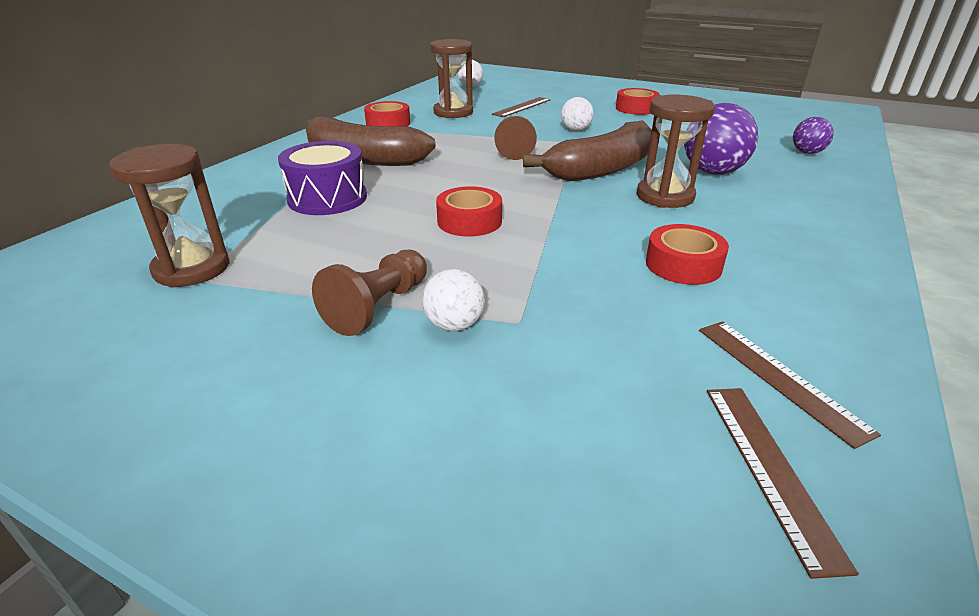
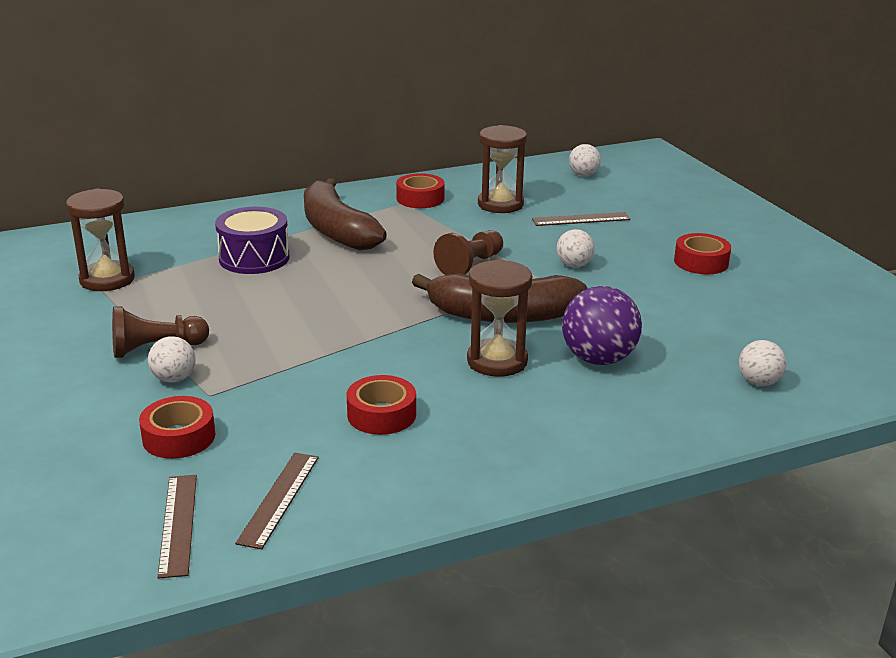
camera: 40 degrees right, 5 degrees down
red tape [436,186,502,236] -> red tape moved to [139,396,215,459]
brown ruler [707,388,859,579] -> brown ruler turned 45 degrees counterclockwise [158,475,197,579]
purple ball [793,117,834,154] -> white ball [739,340,786,386]

